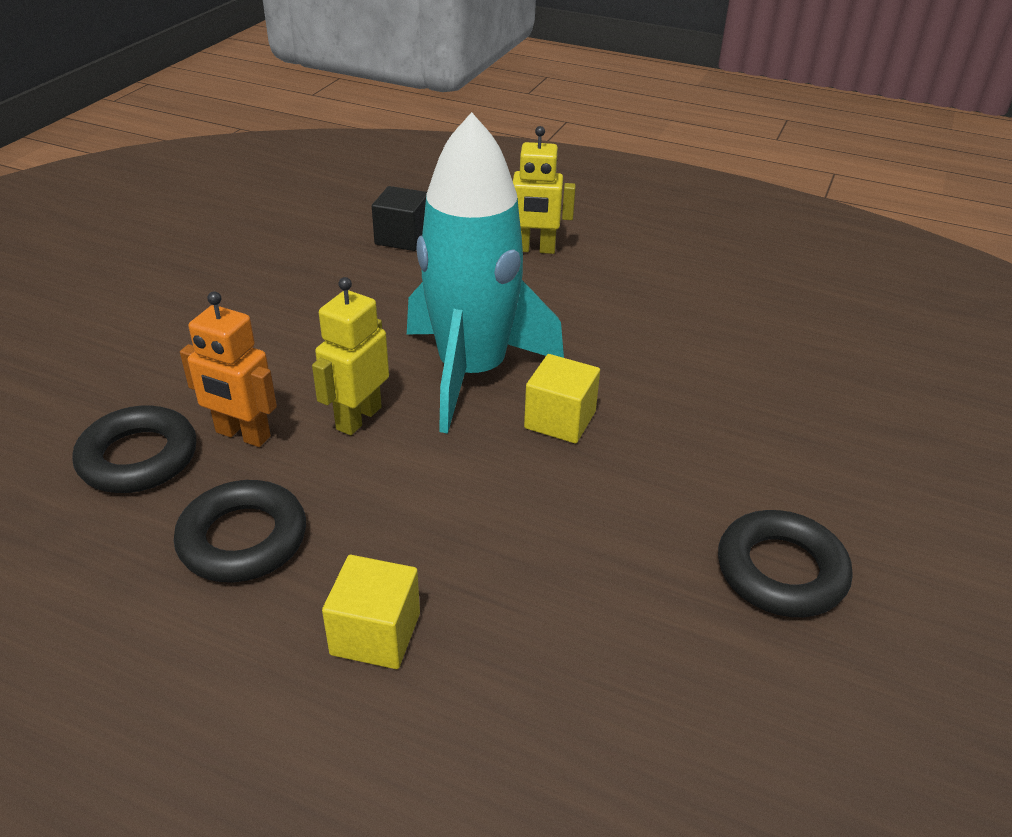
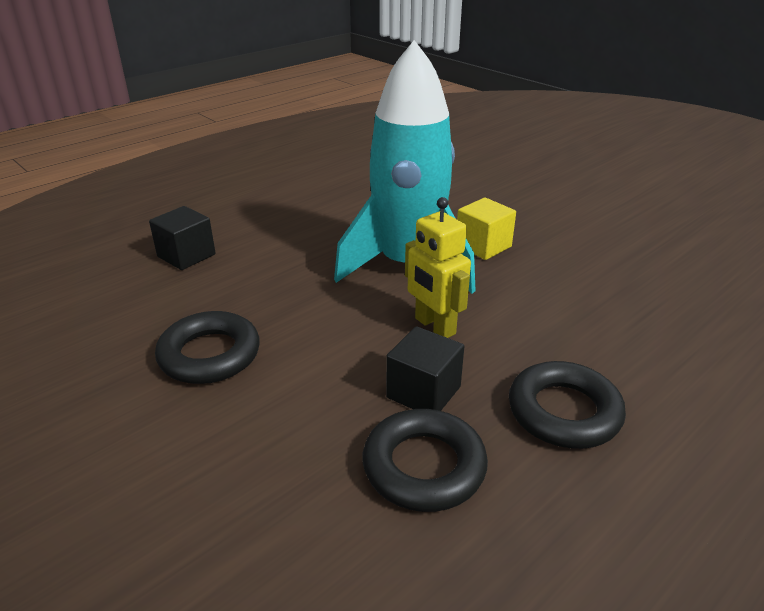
camera: 65 degrees left, 5 degrees down
orange robot [180,291,277,447] -> black cube [386,326,464,411]
yellow cube [322,555,420,669] -> none
yellow robot [513,126,576,254] -> none
black ring [718,510,852,617] -> black ring moved to [155,311,260,384]

